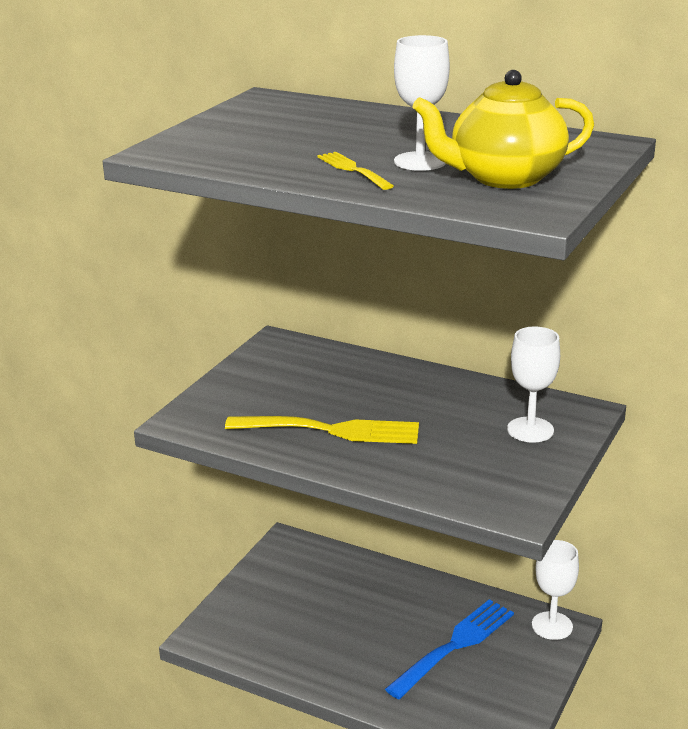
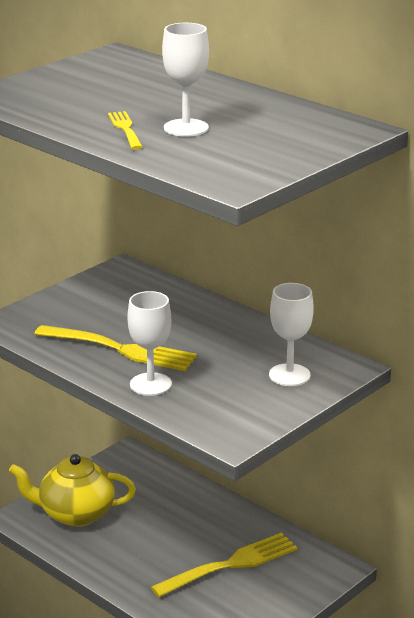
camera: 15 degrees right, 0 degrees up
blue fork [385,599,514,699] -> yellow fork [151,533,298,597]
yellow teapot [412,70,594,189] -> yellow teapot moved to [9,454,136,527]
white goblet [532,540,579,640] -> white goblet moved to [127,291,172,396]

